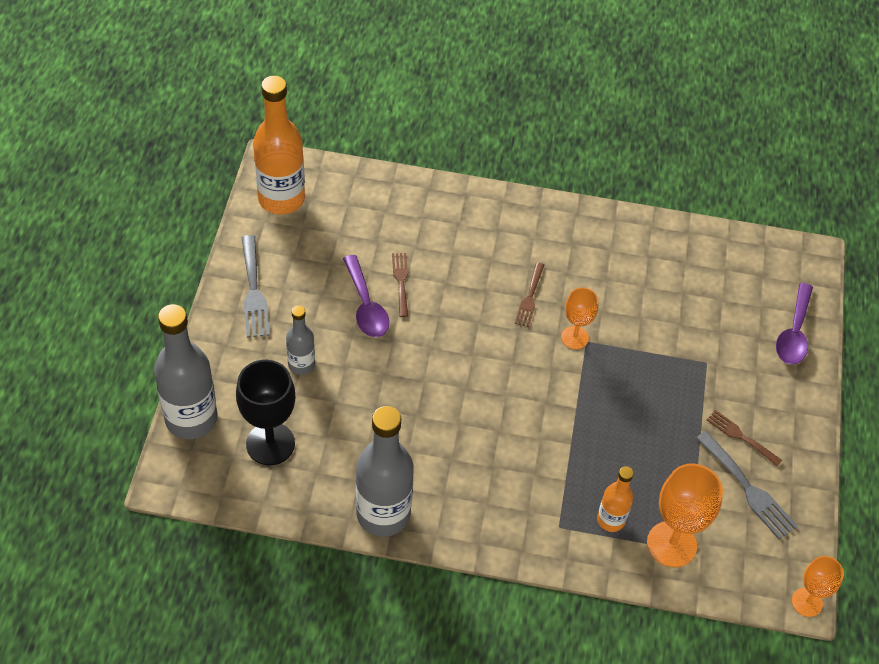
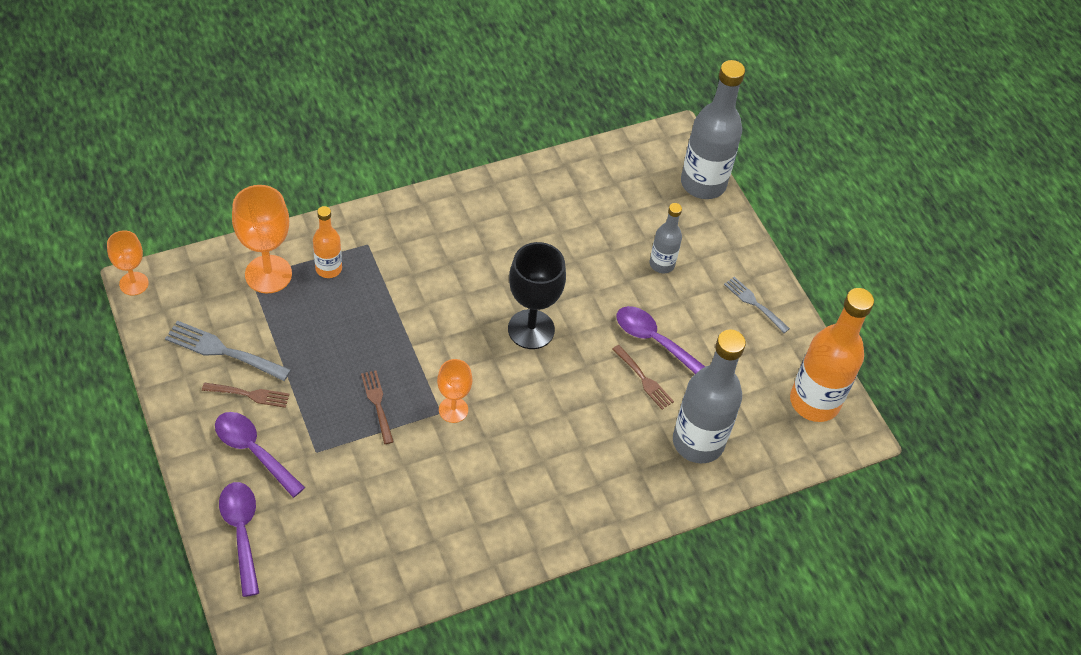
camera: 145 degrees right, 0 degrees up
black goblet [236,360,295,465] -> black goblet moved to [508,242,566,349]
grey fork [241,235,270,338] -> grey fork [724,277,790,333], size x0.64
grey bottle [356,406,414,537] -> grey bottle moved to [673,330,746,463]
brown fork [515,262,544,327] -> brown fork moved to [361,370,394,444]
none -> purple spoon [215,412,305,498]

